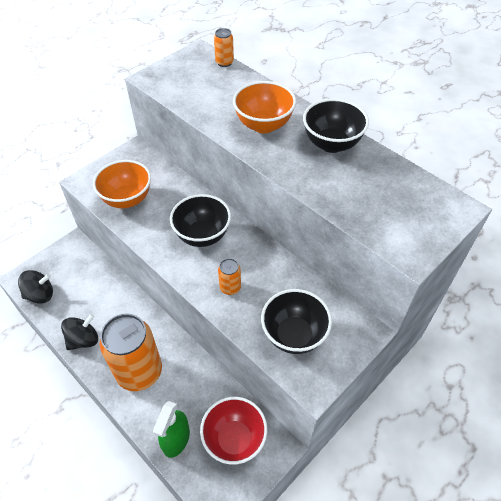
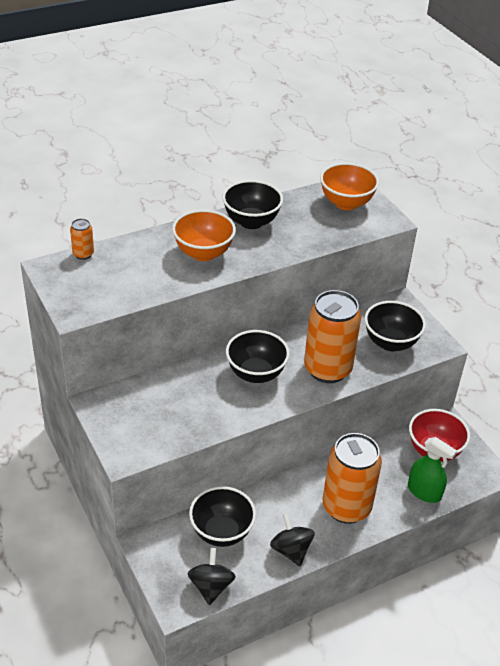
camera: 75 degrees left, 10 degrees down
orange bowl [93,160,151,208] -> orange bowl moved to [320,163,379,210]
orange can [218,258,241,295] -> orange can [304,290,361,383], size x2.33
none -> black bowl [189,486,256,547]

